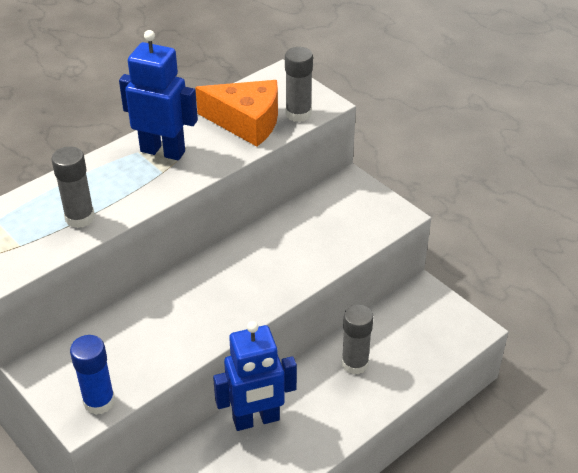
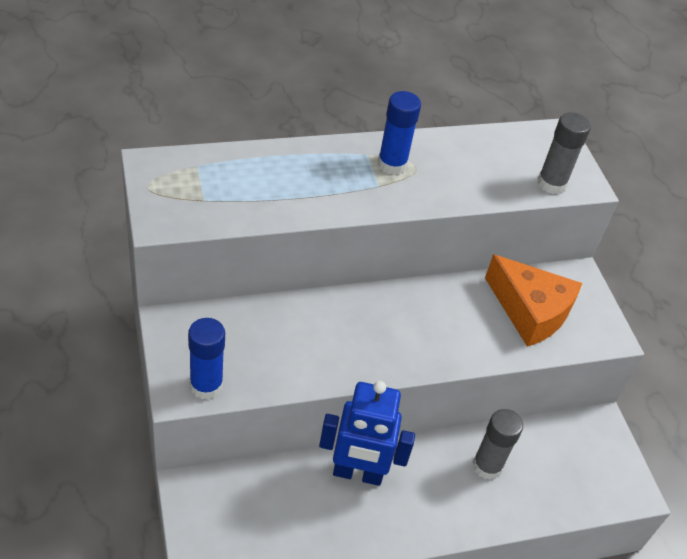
camera: 20 degrees right, 5 degrees up
grey glue stick [51,146,95,228] -> none
blue robot [119,30,198,160] -> blue glue stick [378,91,421,175]
orange cheese [195,80,278,146] -> orange cheese moved to [485,254,582,347]

